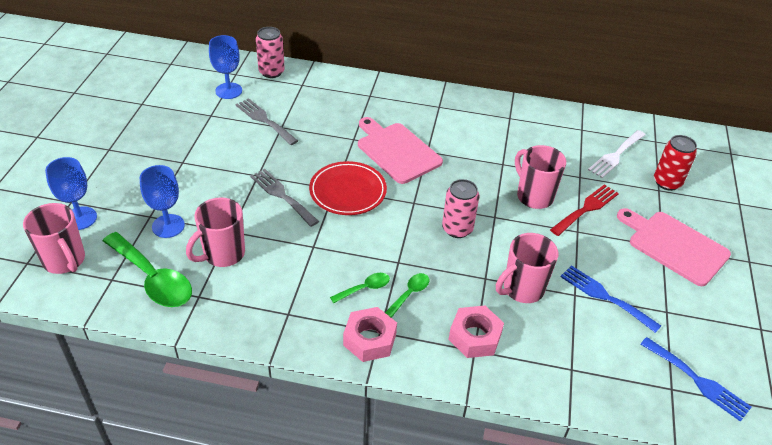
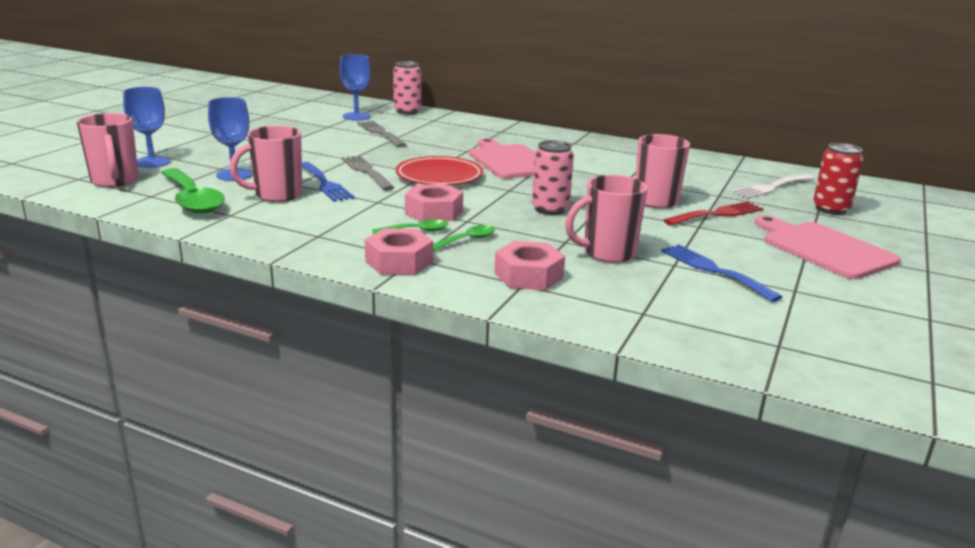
camera: 15 degrees right, 20 degrees down
blue fork [640,337,752,422] -> blue fork moved to [302,162,355,202]
none -> pink nut [405,184,463,221]

